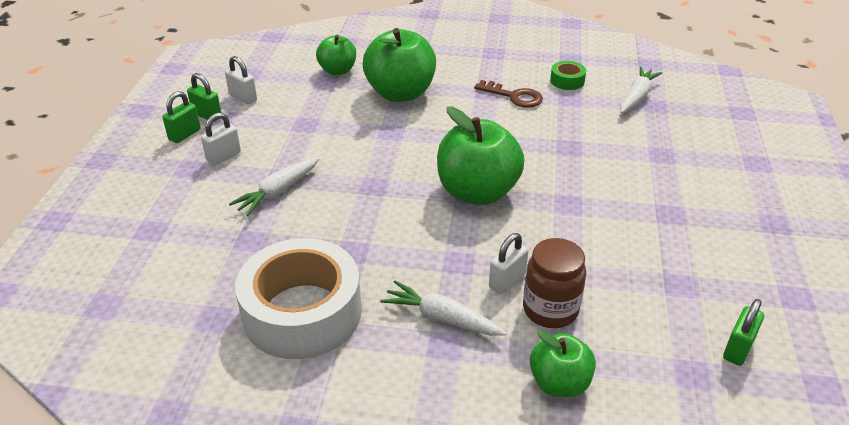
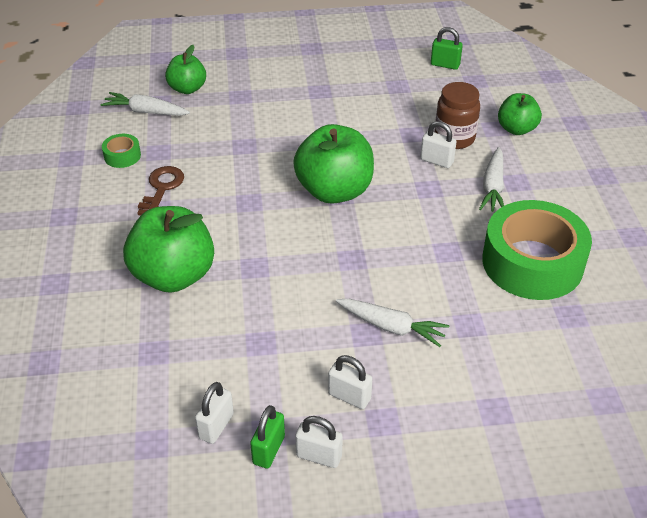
camera: 105 degrees left, 5 degrees up
green padlock [162,91,200,143] -> white padlock [295,416,343,468]
white tape [235,238,362,359] -> green tape [482,200,592,300]
green apple [316,35,356,75] -> green apple moved to [165,45,206,94]

